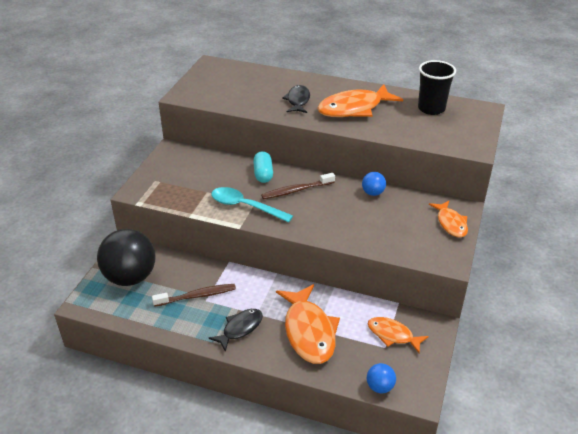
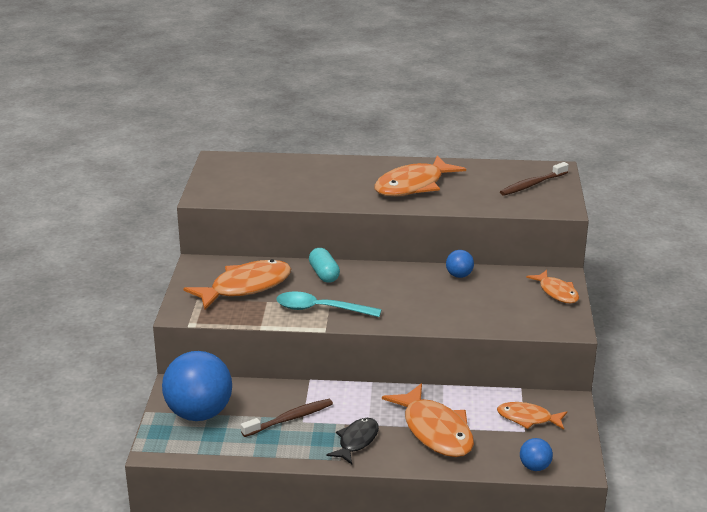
camera: 15 degrees left, 10 degrees down
black ball [97,229,156,286] -> blue ball [162,351,232,421]
brown toothbrush [261,173,335,199] -> brown toothbrush moved to [500,162,569,196]
black fish [282,85,310,113] -> none
black cup [418,60,456,115] -> none
none -> orange fish [183,259,291,310]

